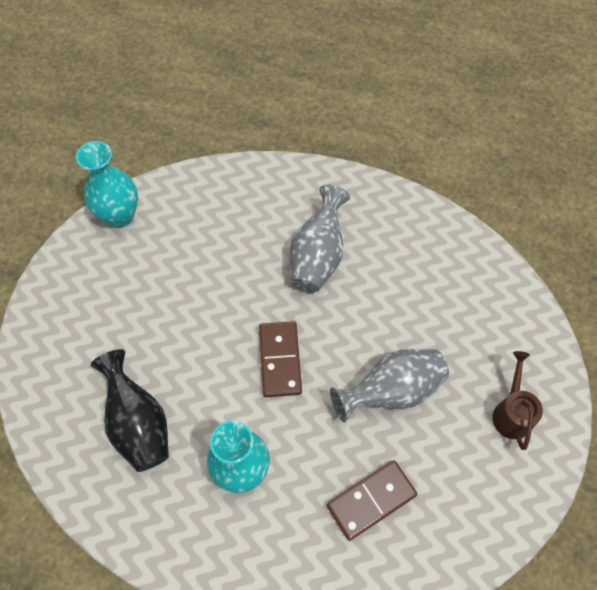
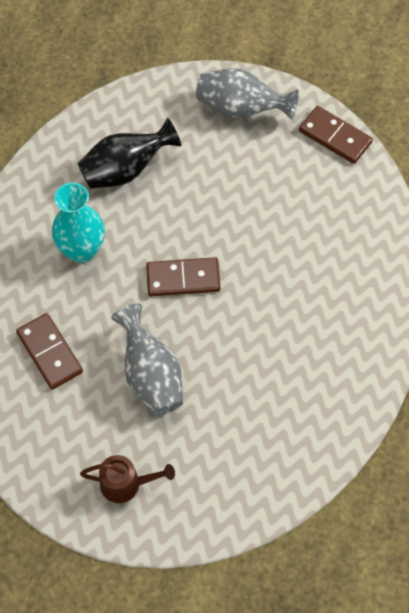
camera: 90 degrees right, 0 degrees up
turquoise vase [76,141,138,228] -> brown domino [299,106,373,164]
grey vase [290,185,350,292] -> grey vase moved to [196,68,299,120]

